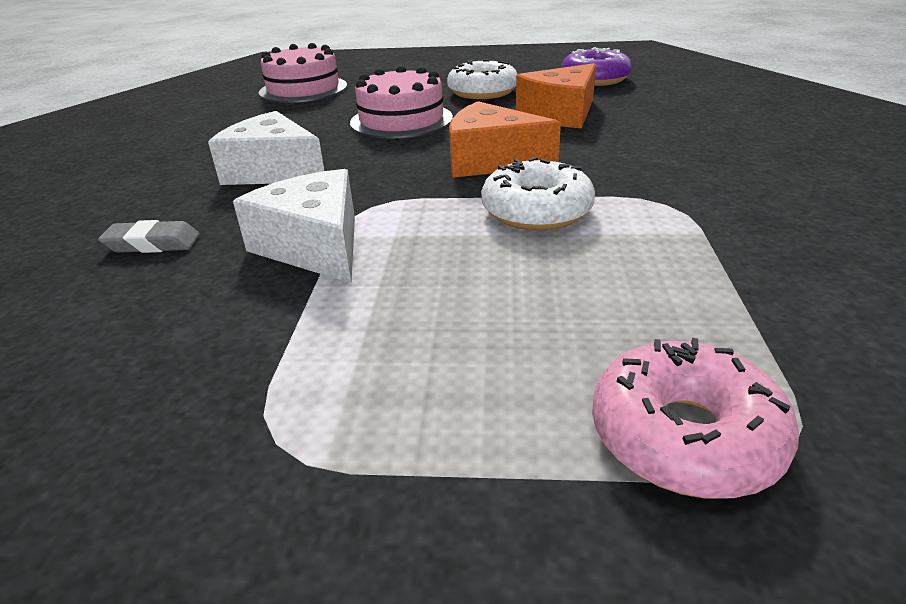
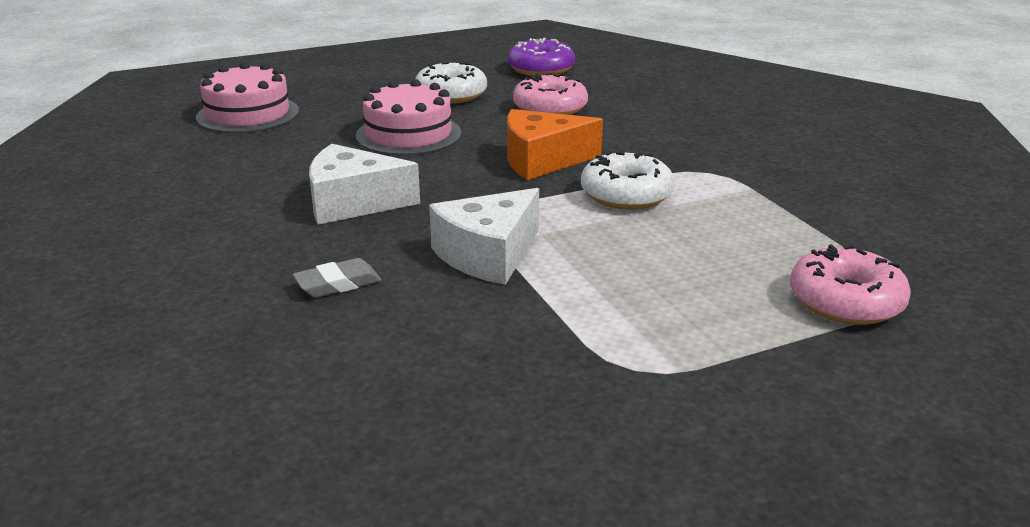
camera: 30 degrees left, 5 degrees down
white cheese [233,169,355,283] -> white cheese turned 75 degrees counterclockwise [429,188,539,285]
orange cheese [516,63,596,128] -> pink donut [513,73,588,115]

